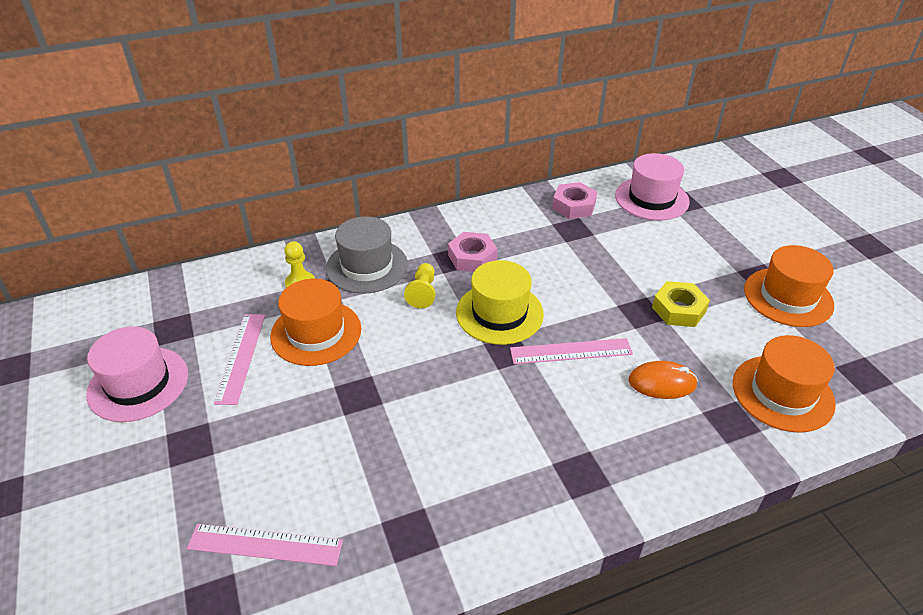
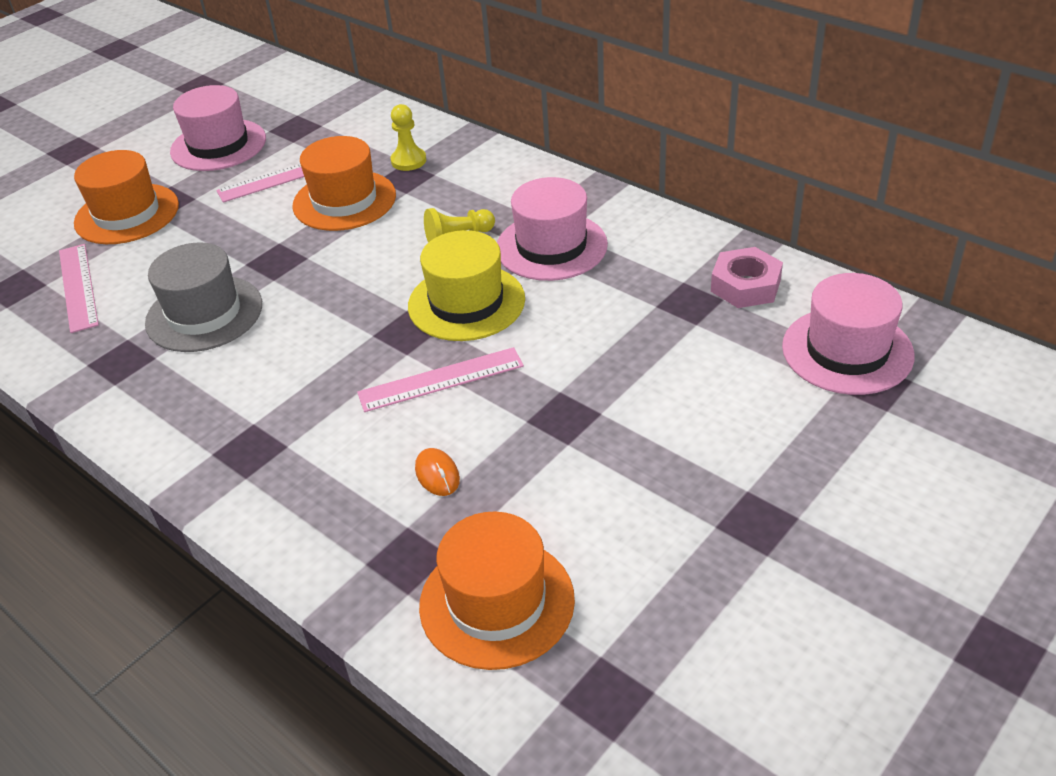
camera: 65 degrees right, 0 degrees up
grey hat [326,216,408,294] -> grey hat moved to [145,242,262,352]
pink nut [448,232,497,272] -> pink hat [497,177,608,281]
pink ruler [510,338,633,364] -> pink ruler turned 75 degrees counterclockwise [357,347,524,412]
orange mouse [628,361,698,399] -> orange mouse [415,448,460,496], size x0.66
yellow nut [652,281,710,327] -> none
orange hat [744,245,834,327] -> orange hat moved to [74,150,179,244]

